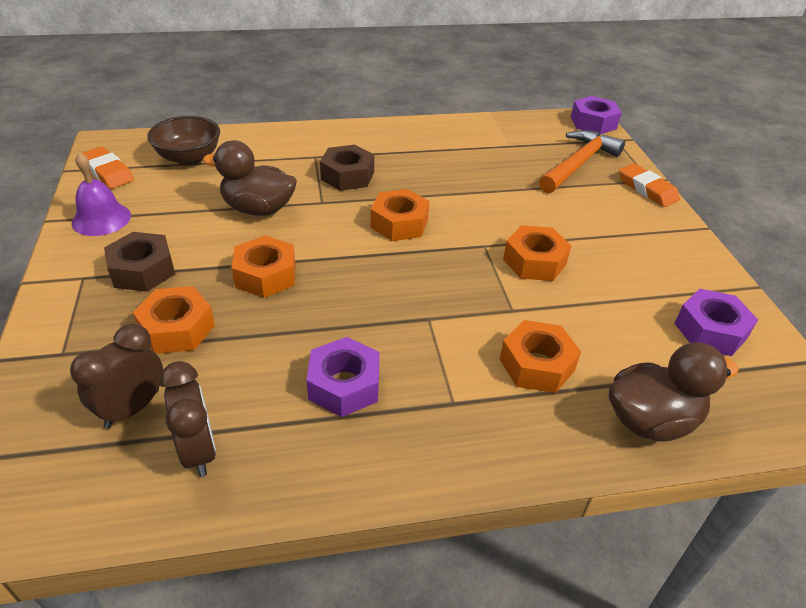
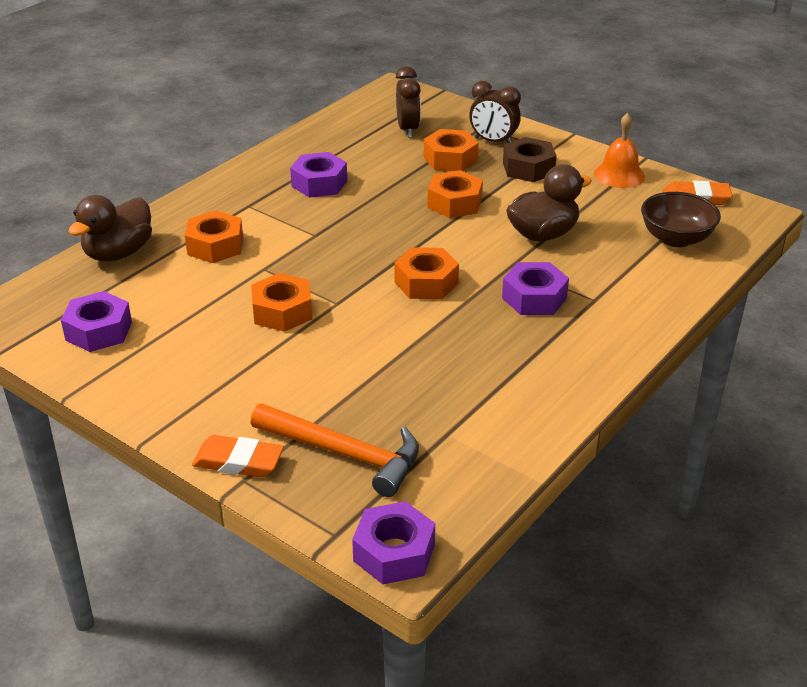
camera: 140 degrees right, 5 degrees down
purple bell [72,152,131,236] -> orange bell [594,113,645,188]
brown clock [159,361,216,477] -> brown clock moved to [469,81,521,143]
brown nut [320,145,374,191] -> purple nut [502,262,569,315]
orange hammer [539,130,625,193] -> orange hammer turned 60 degrees counterclockwise [251,403,419,497]

